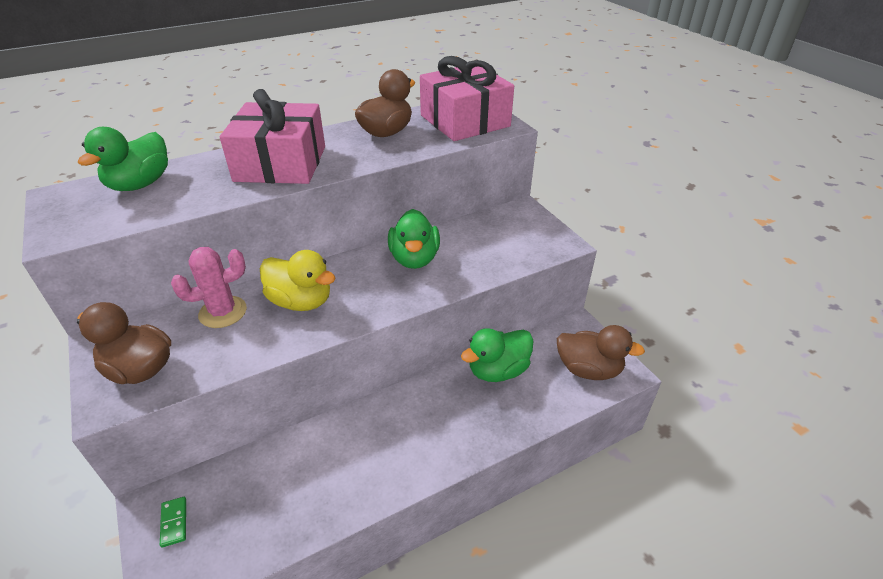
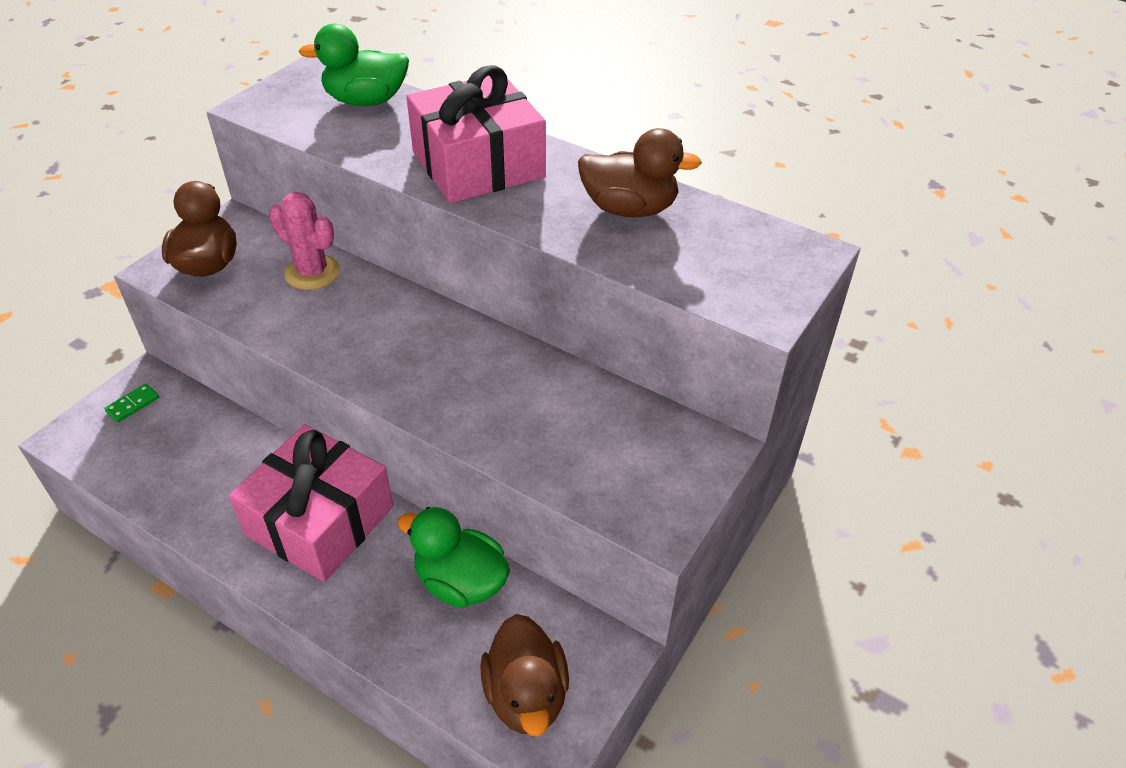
camera: 60 degrees right, 5 degrees up
yellow duck [260,250,335,311] -> none
green duck [388,209,440,269] -> none
pink gift [420,56,514,141] -> pink gift moved to [229,424,393,582]

